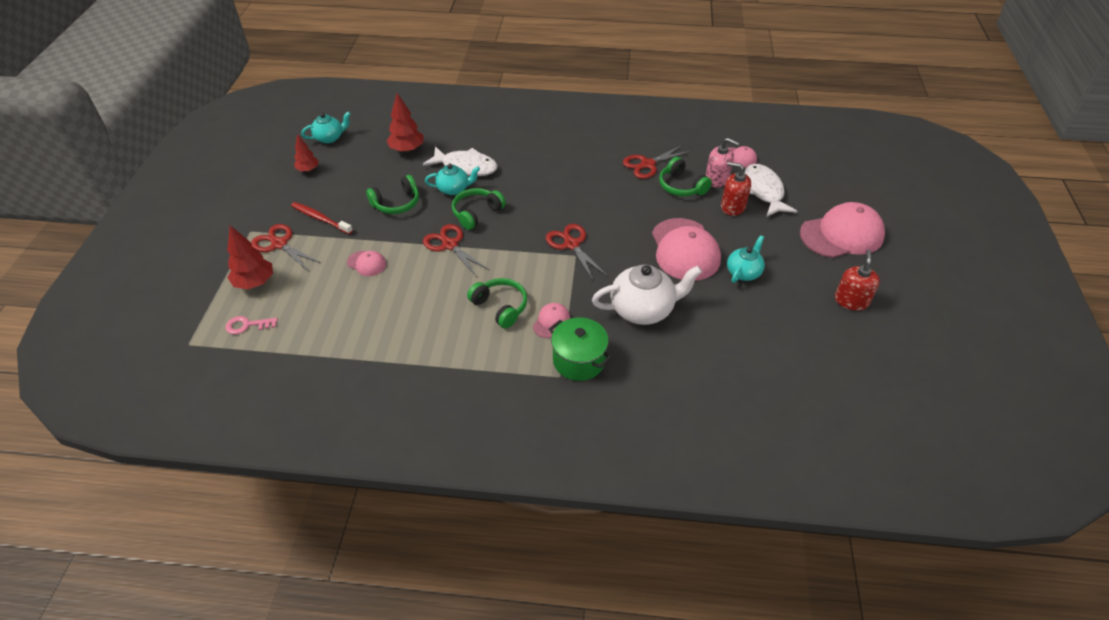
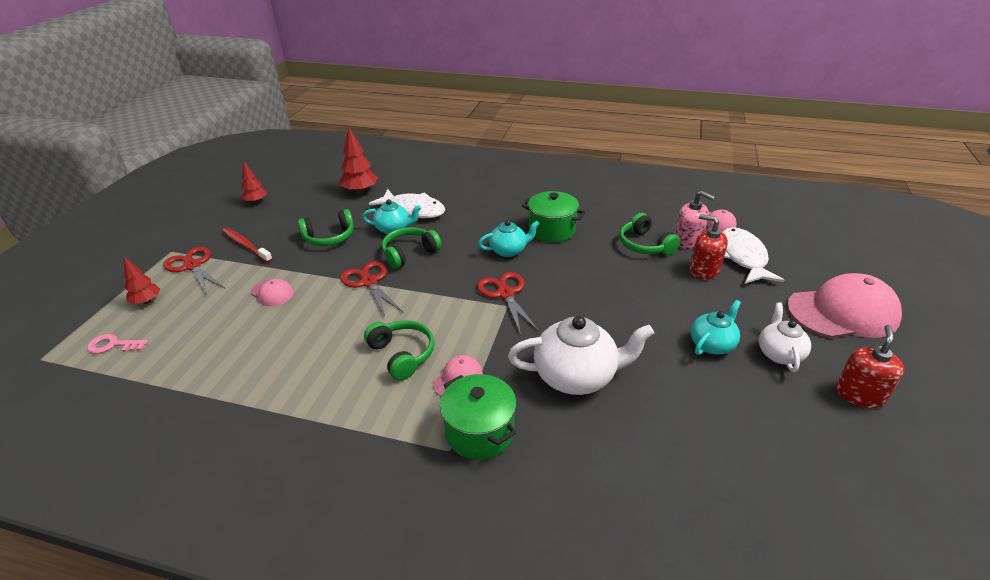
camera: 10 degrees right, 10 degrees down
red tree [227,225,273,289] -> red tree [124,257,160,304], size x0.64
turquoise teapot [301,111,351,144] -> turquoise teapot moved to [478,220,540,257]
red scissors [623,145,692,179] -> none
pink cap [652,218,721,281] -> none
none -> green pot [522,191,586,242]
none -> white teapot [759,302,811,372]

